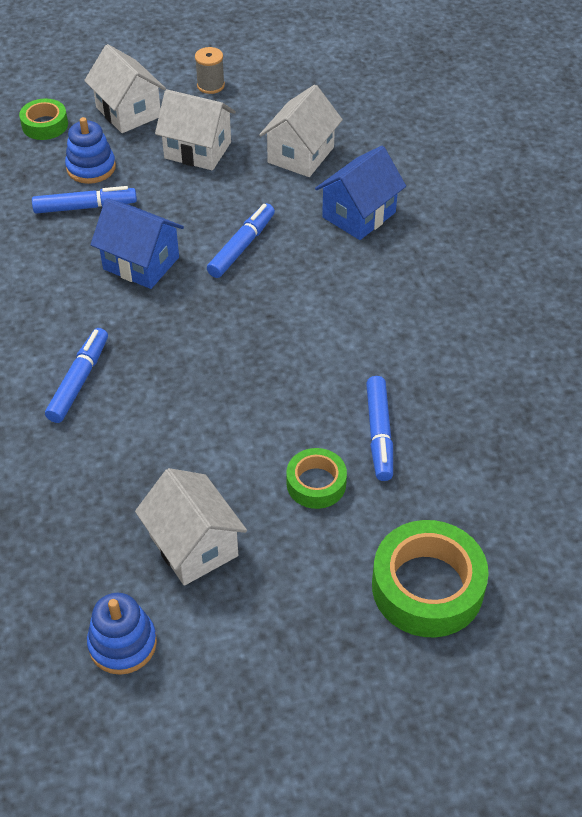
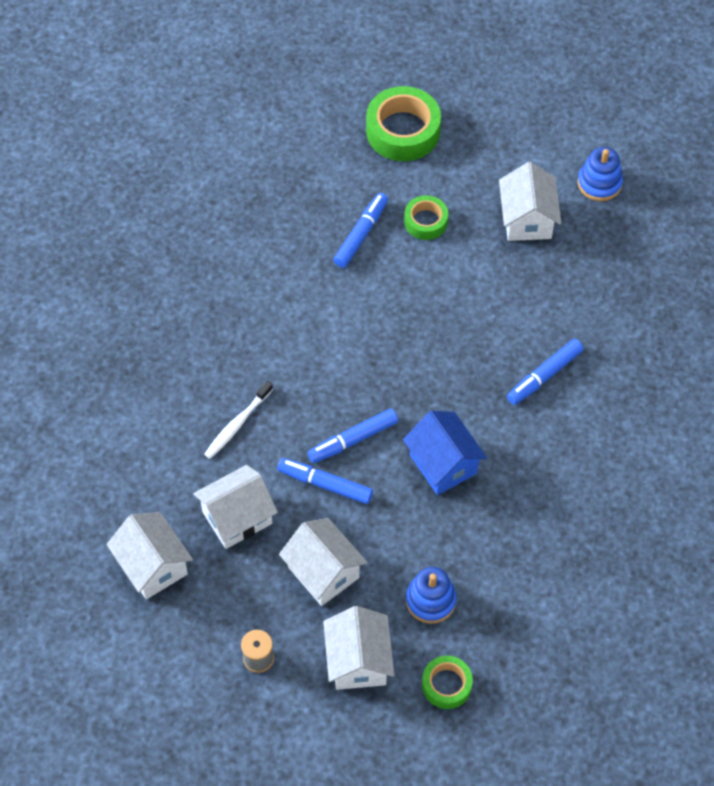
camera: 150 degrees left, 10 degrees up
blue marker [32,186,137,214] -> blue marker moved to [277,458,373,504]
blue house [315,146,406,240] -> white toothbrush [204,381,273,459]
none -> white house [107,512,193,599]

